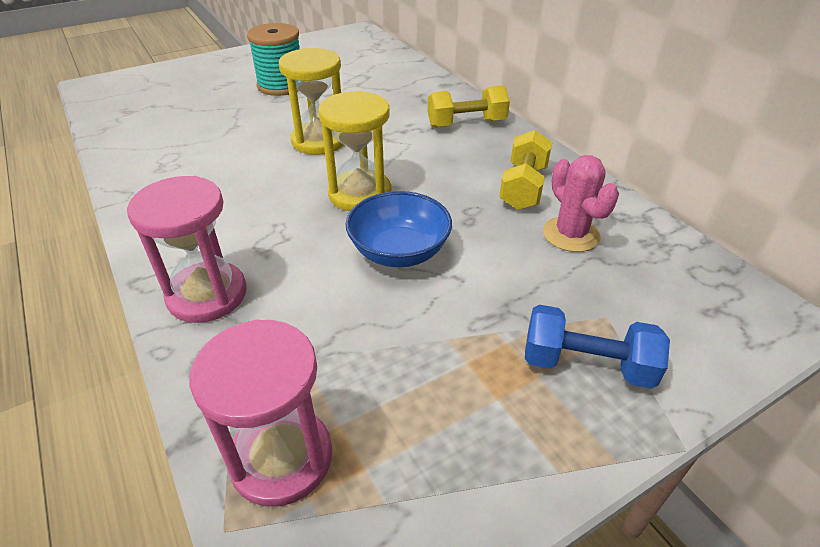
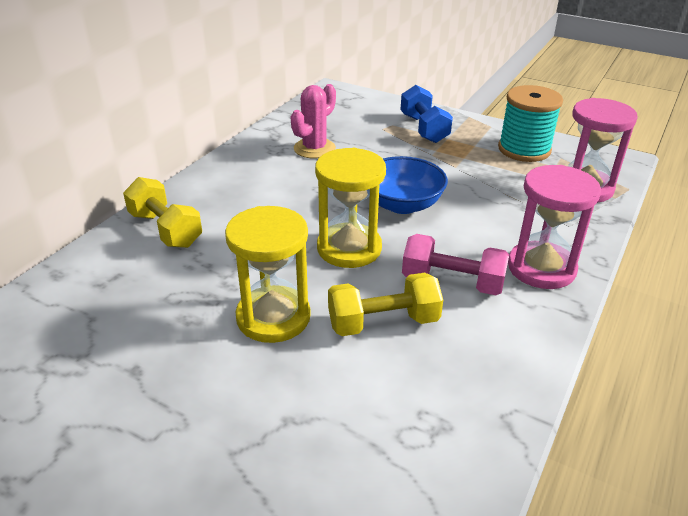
camera: 120 degrees left, 5 degrees down
turquoise spool [247,23,300,96] -> turquoise spool moved to [498,85,563,162]
yellow dumbbell [499,130,552,210] -> yellow dumbbell moved to [328,273,443,336]
none -> pink dumbbell [402,234,509,295]

